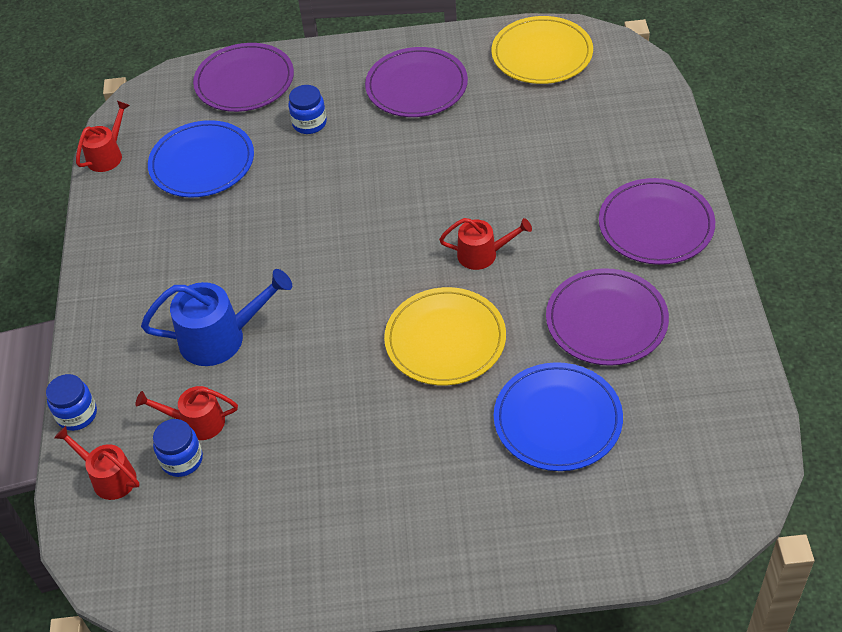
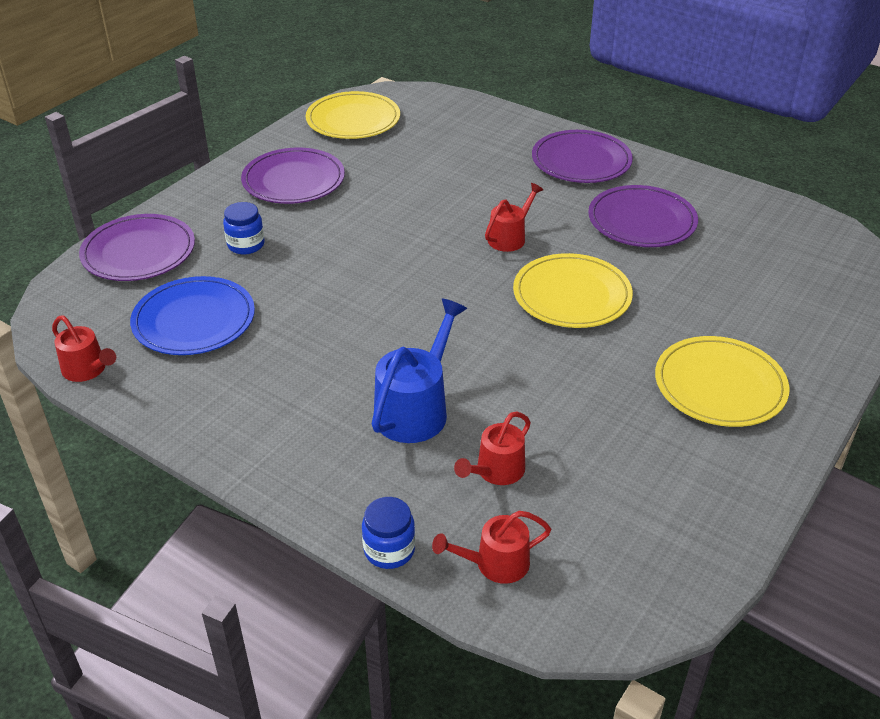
camera: 55 degrees left, 10 degrees down
red watering can [76,101,130,172] -> red watering can turned 150 degrees clockwise [52,315,116,382]
blue jar [153,419,203,477] -> none
blue plate [494,362,623,471] -> none
none -> yellow plate [655,336,790,427]

